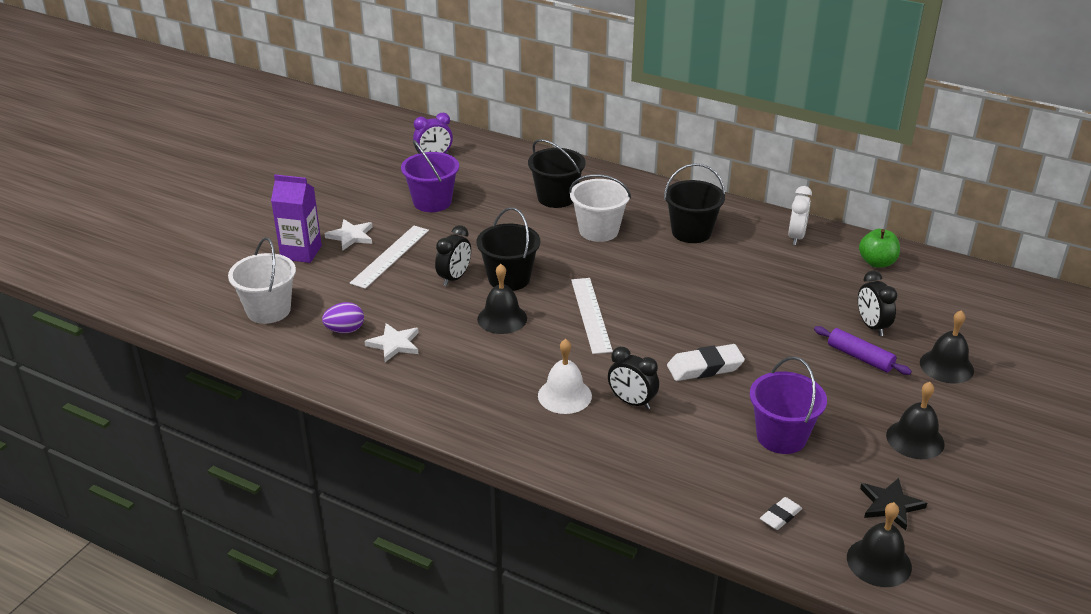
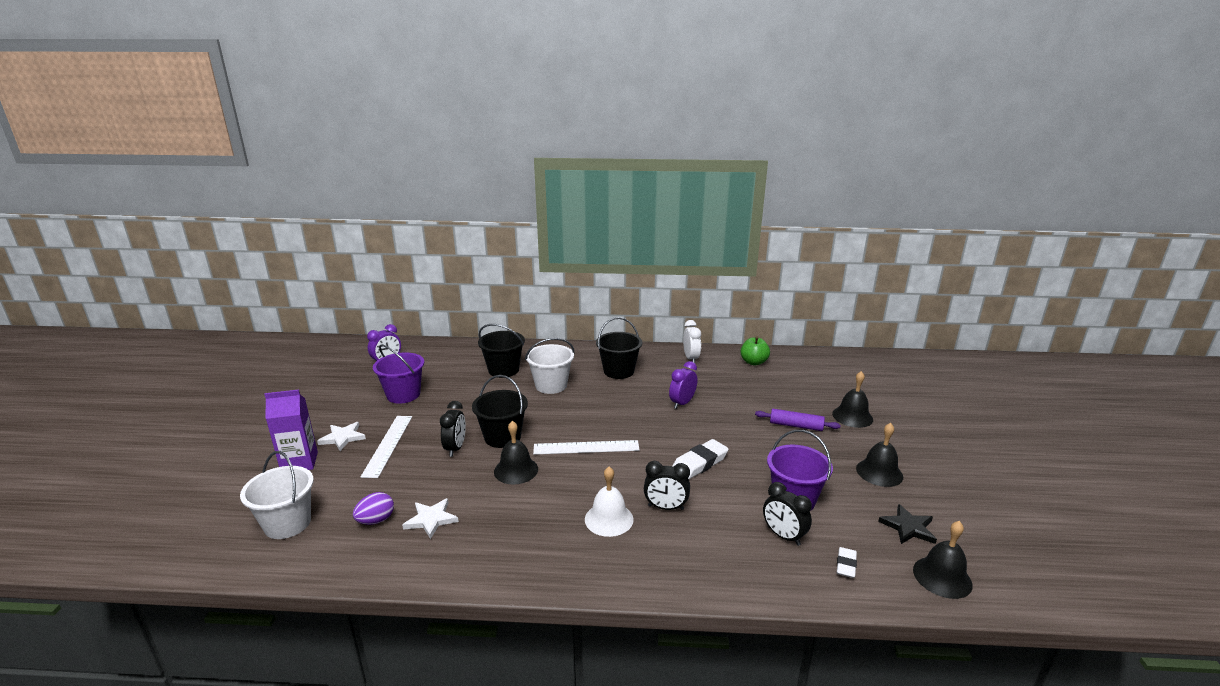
camera: 25 degrees left, 10 degrees down
white ruler [571,278,613,354] -> white ruler turned 60 degrees counterclockwise [533,440,640,455]
black clock [858,271,897,336] -> black clock moved to [763,482,812,546]
none -> purple clock [669,361,698,409]

